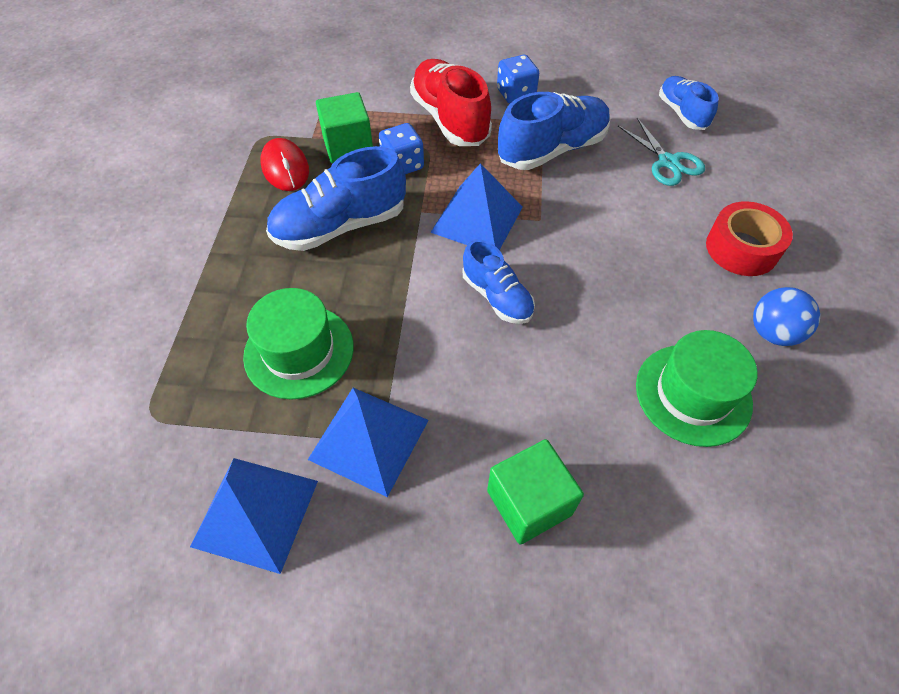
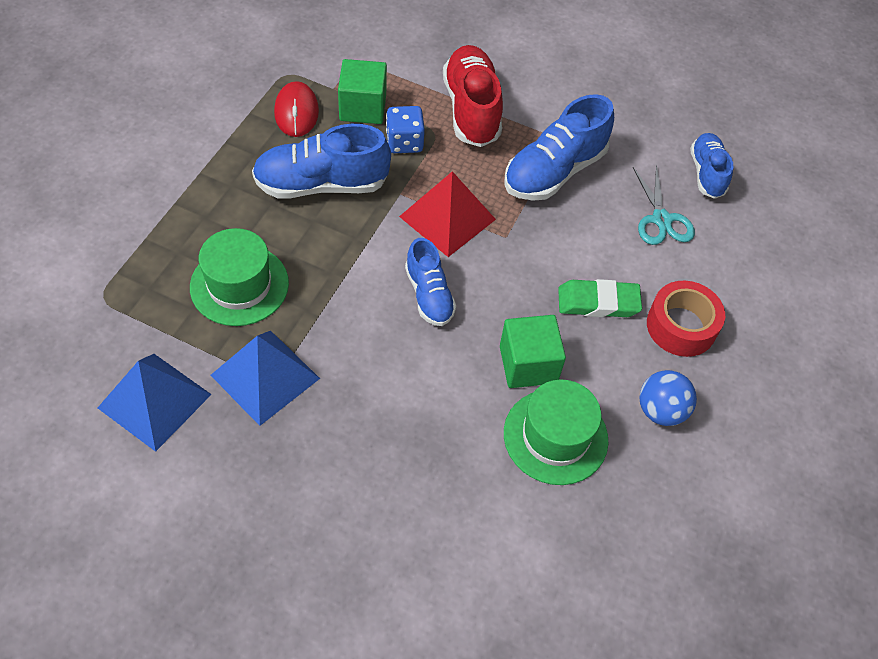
camera: 15 degrees right, 0 degrees up
blue pyramid [430,163,523,250] -> red pyramid [399,171,496,257]
green cube [487,439,584,544] -> green cube moved to [500,315,566,388]
blue dice [497,55,539,104] -> none
blue shoe [498,92,611,170] -> blue shoe turned 150 degrees clockwise [504,94,614,201]
none -> green eraser [558,279,642,317]

